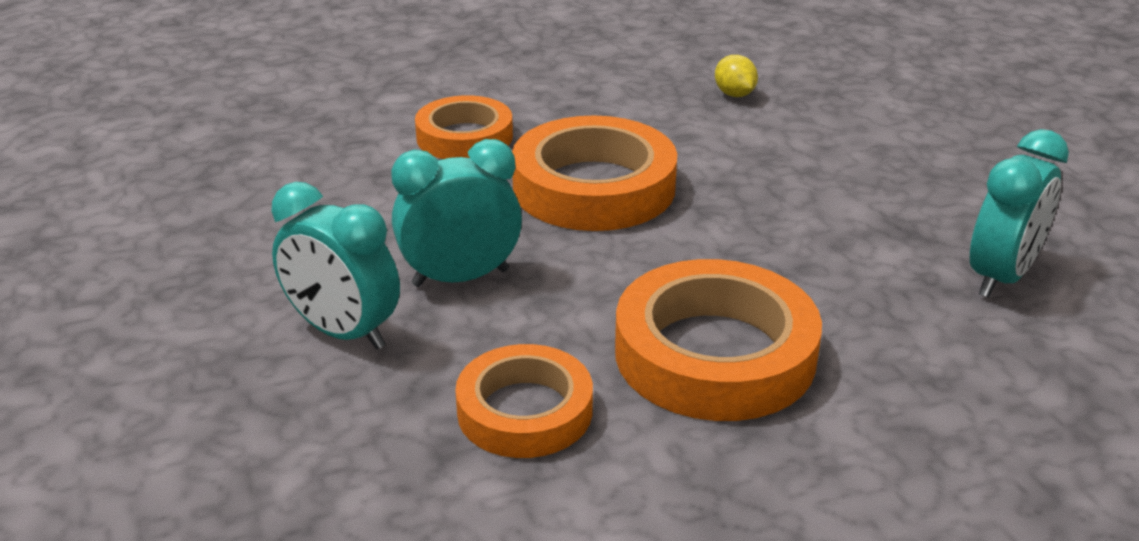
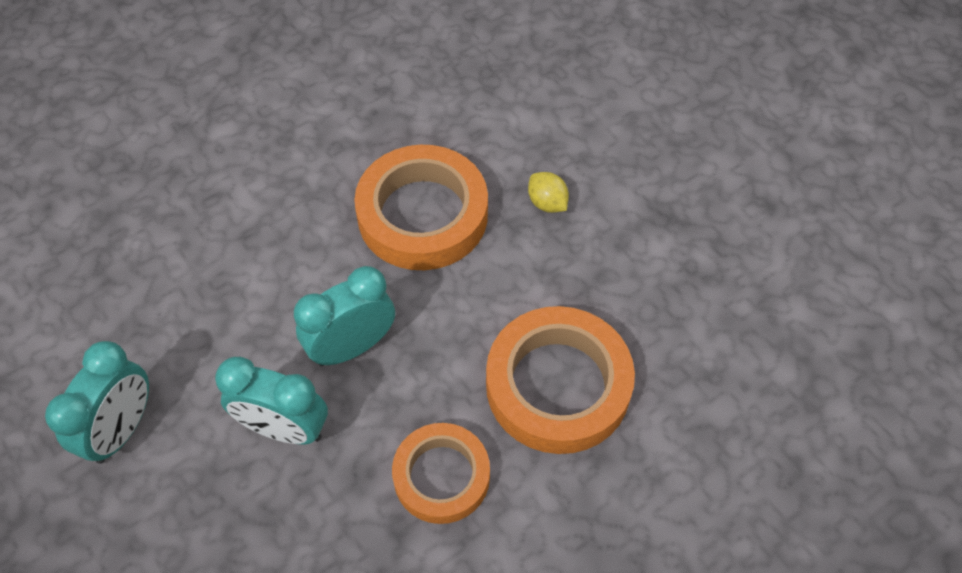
camera: 15 degrees left, 25 degrees up
orange tape [415,95,513,159] -> none
yellow lemon [715,55,758,97] -> yellow lemon moved to [528,172,569,213]
turquoise clock [970,129,1069,298] -> turquoise clock moved to [45,341,149,464]

